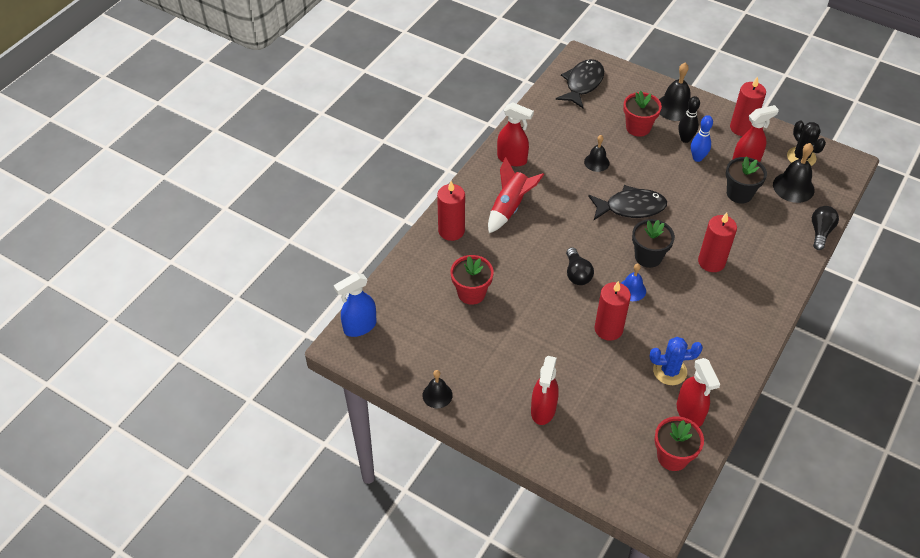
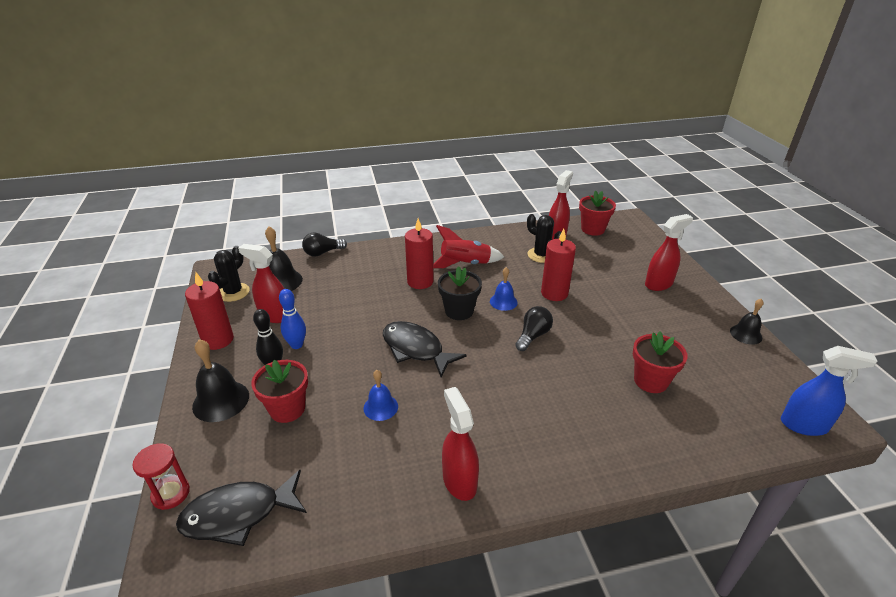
camera: 135 degrees left, 15 degrees down
red candle [437,181,465,241] -> none
red rocket [488,157,544,233] -> red rocket moved to [433,225,504,268]
black bell [584,135,610,172] -> blue bell [364,370,398,421]
blue cactus [650,337,703,385] -> black cactus [527,214,561,263]
black flower pot [726,156,767,204] -> none
none -> red hourglass [132,443,190,510]

